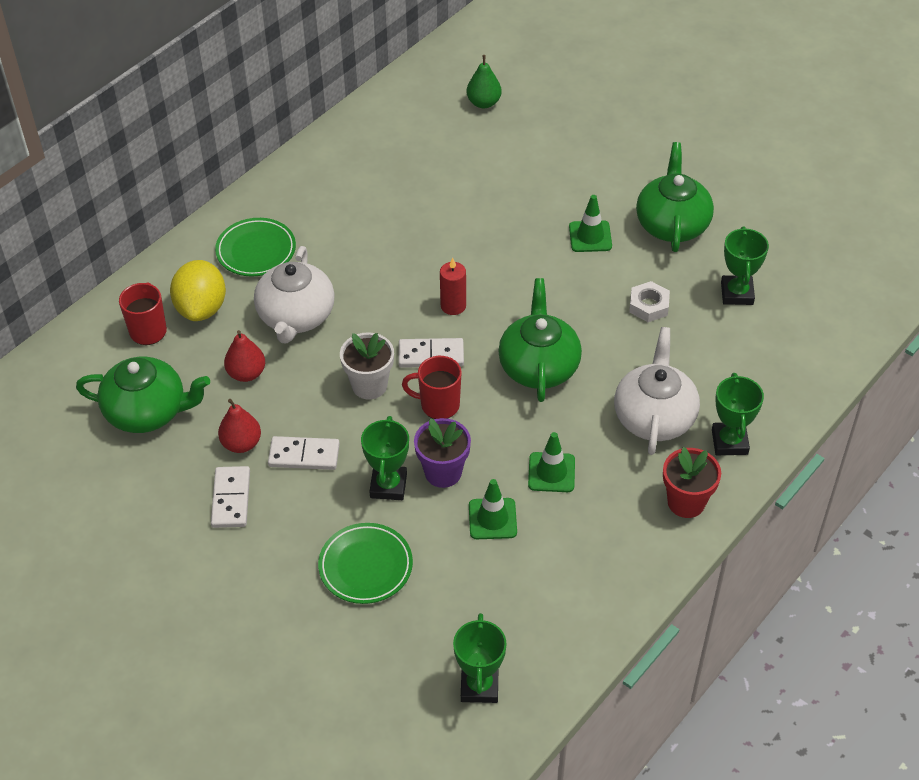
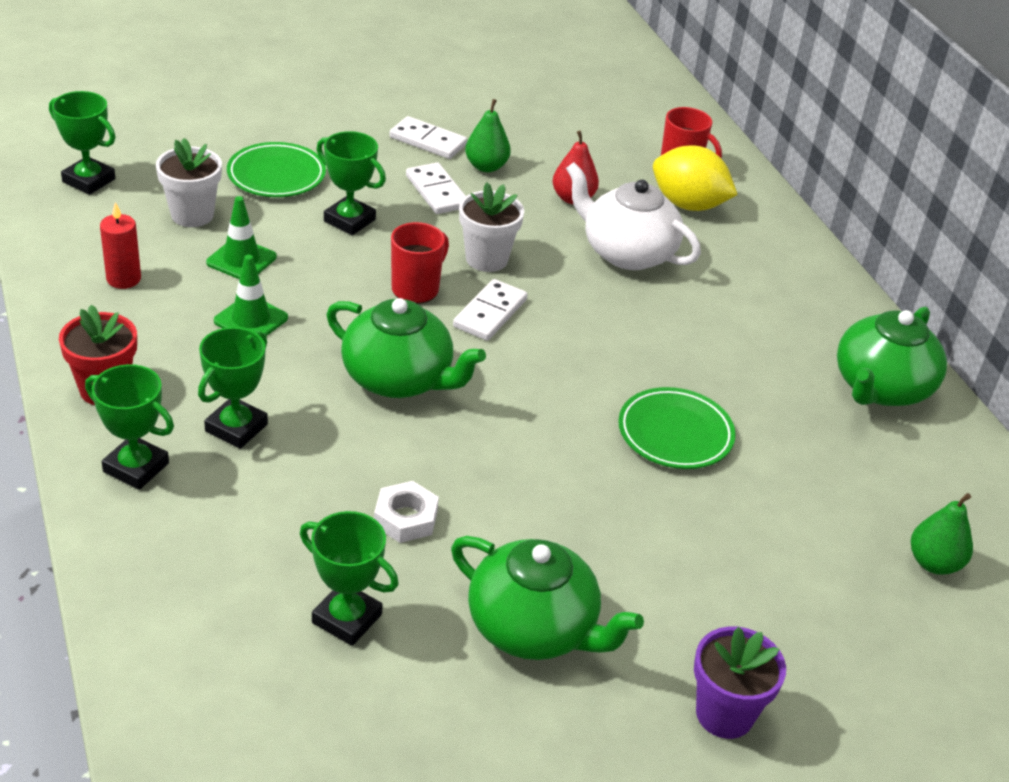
camera: 115 degrees right, 10 degrees down
green teapot [76,357,210,433] -> green teapot moved to [837,307,947,406]
green plate [215,218,296,276] -> green plate moved to [618,387,736,469]
red pear [218,399,261,453] -> green pear [465,99,511,172]
white domino [268,436,340,470] -> white domino turned 60 degrees counterclockwise [406,163,466,214]
purple flower pot [414,418,471,488] -> purple flower pot moved to [694,626,786,739]
red candle [440,258,466,315] -> red candle moved to [100,202,141,289]
green traffic cone [569,195,612,252] -> none
white teapot [614,327,700,455] -> green trophy [198,327,268,449]
none -> white flower pot [156,138,222,227]

